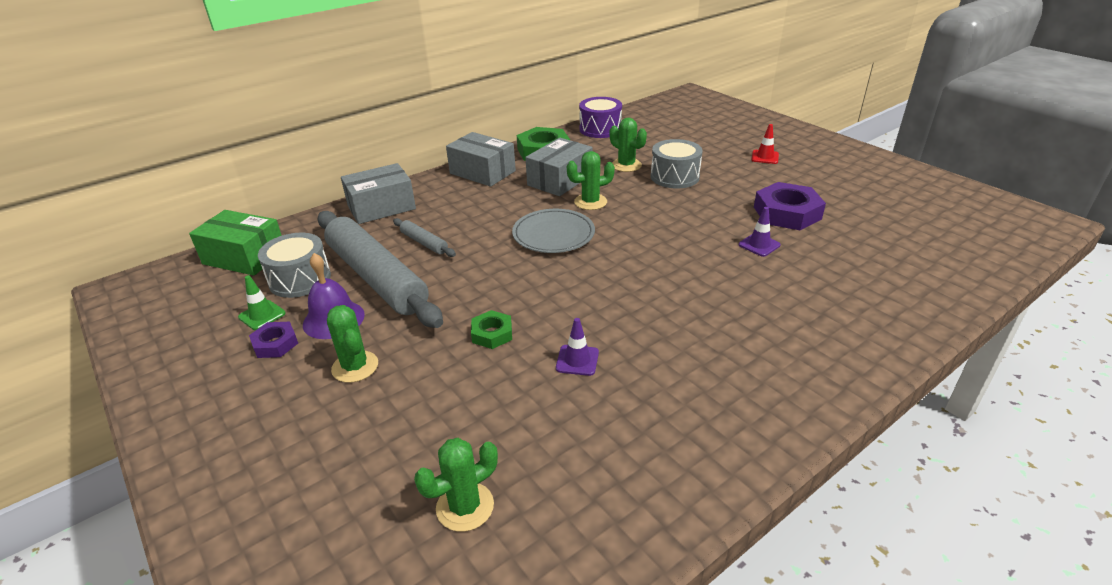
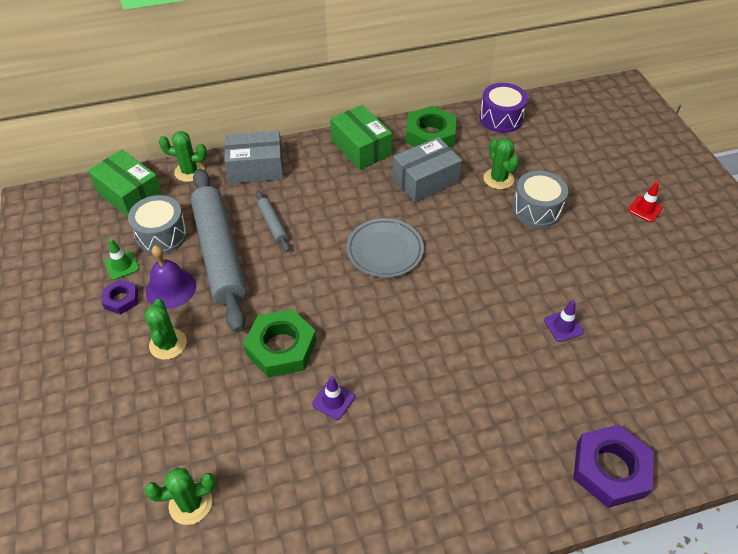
camera: 20 degrees right, 15 degrees up
grey box [446,132,516,187] -> green box [330,105,392,170]
green nut [471,310,512,349] -> green nut [243,309,316,378], size x1.83
green cactus [567,151,615,210] -> green cactus moved to [159,131,207,182]
purple nut [754,182,826,230] -> purple nut moved to [573,424,654,508]

